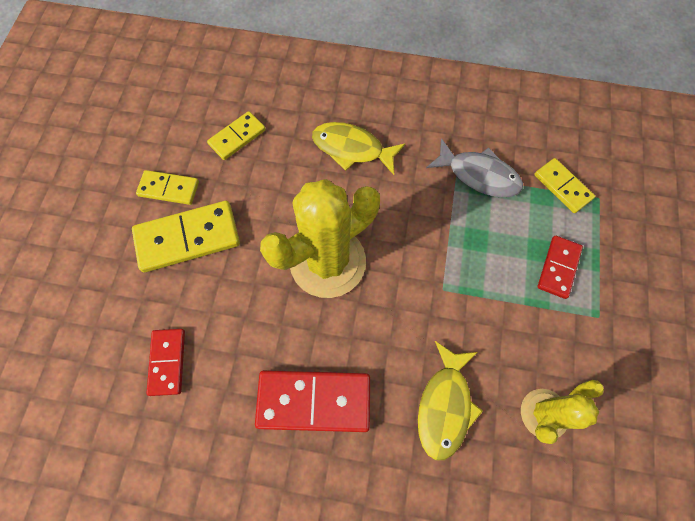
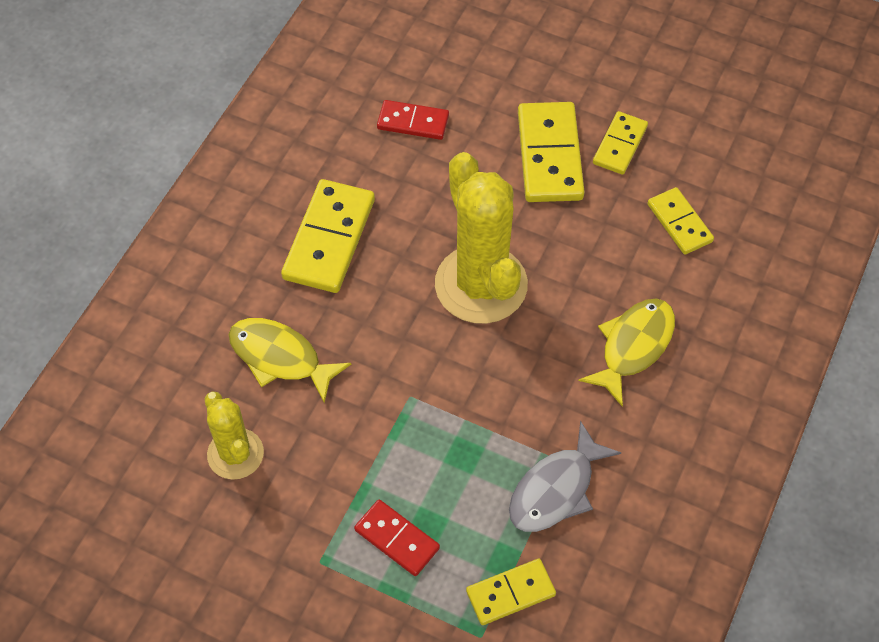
camera: 105 degrees right, 10 degrees down
red domino [255,370,370,432] -> yellow domino [281,179,375,293]

